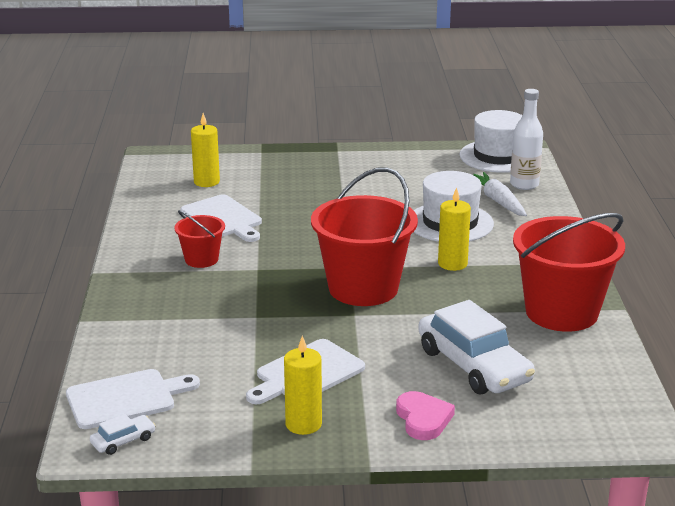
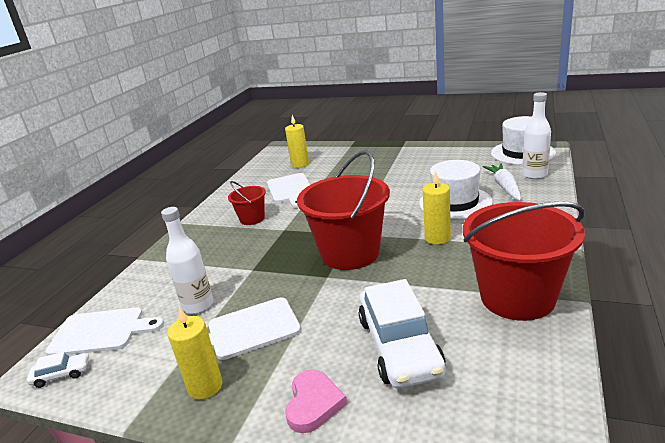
camera: 25 degrees right, 0 degrees up
none -> white bottle [161,207,214,314]

